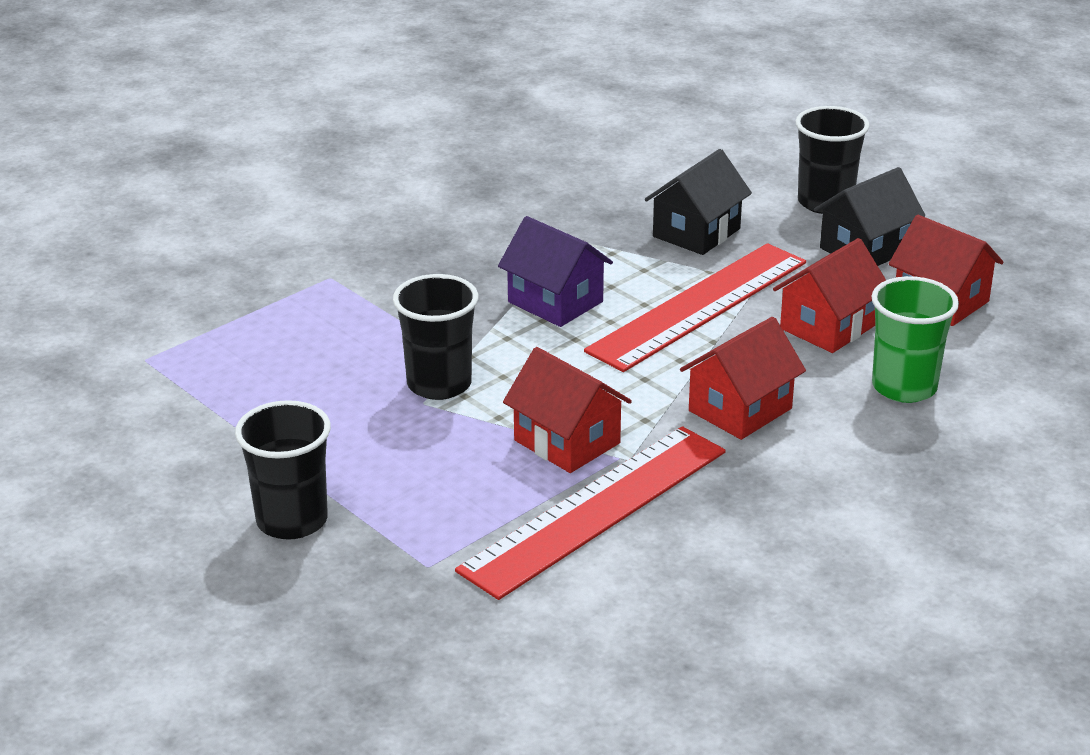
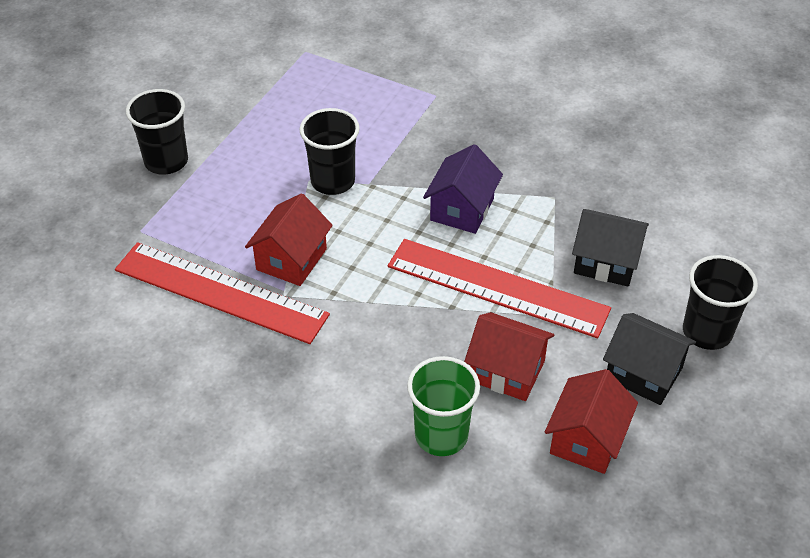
camera: 70 degrees right, 15 degrees up
red house [680,317,806,440] -> none

